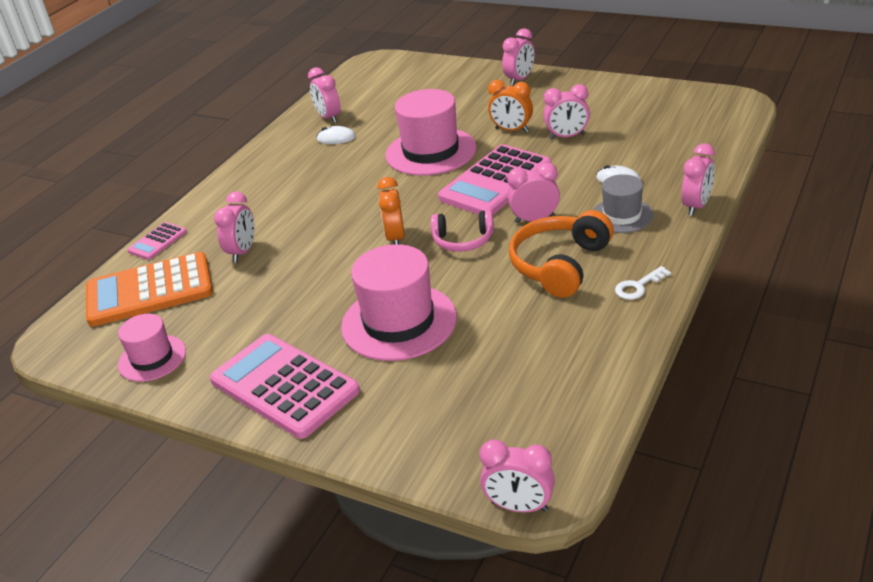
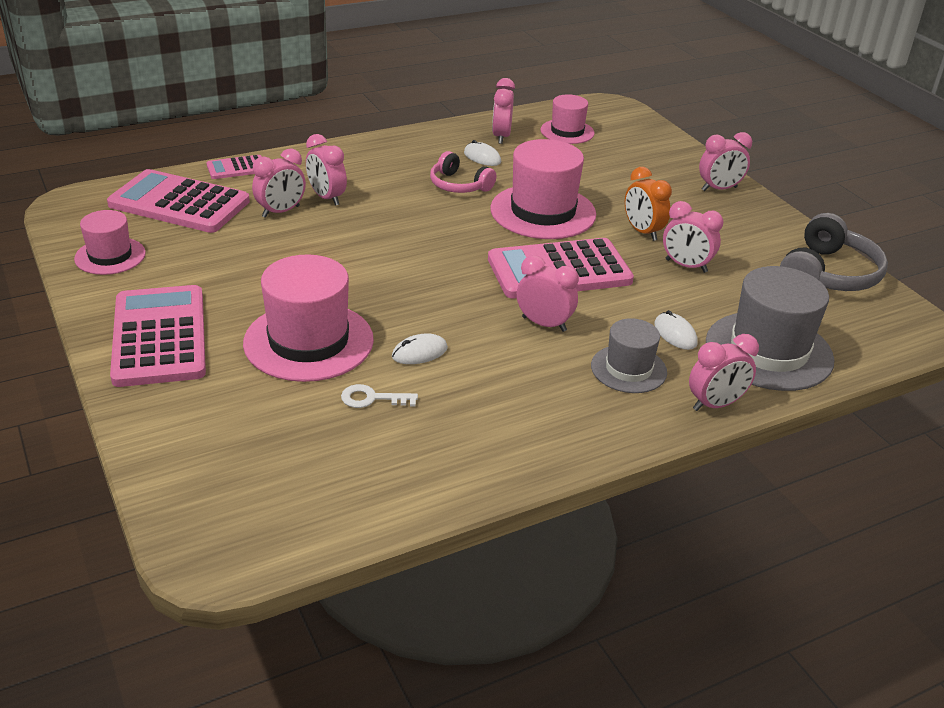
camera: 30 degrees right, 0 degrees up
orange calculator [86,252,213,327] -> pink calculator [107,169,250,233]
orange clock [377,177,405,244] -> none
pink headphones [431,210,494,252] -> pink headphones moved to [430,151,496,193]
pink clock [480,439,555,513] -> pink clock moved to [306,134,347,206]
orange headphones [509,210,614,298] -> none
white key [615,266,671,300] -> white key moved to [341,384,418,408]
none -> white mouse [392,333,448,364]
none -> pink hat [541,94,595,144]
none -> grey hat [706,266,834,391]
none -> grey headphones [780,213,888,291]

